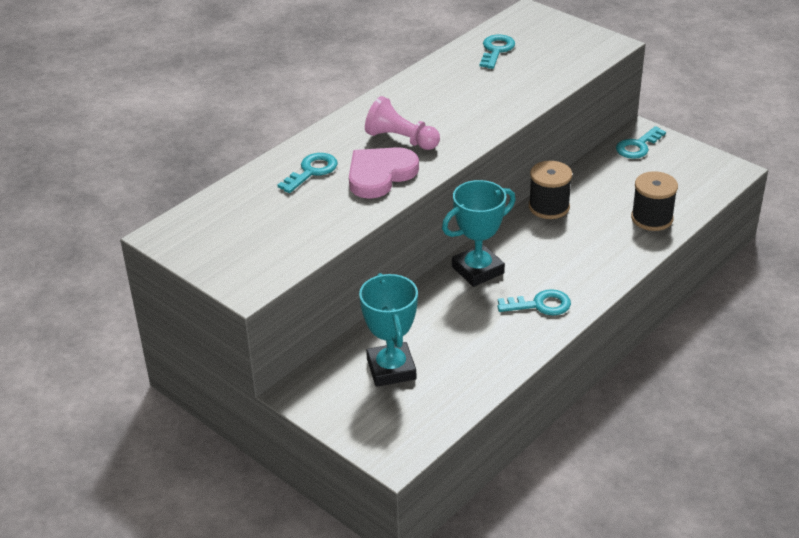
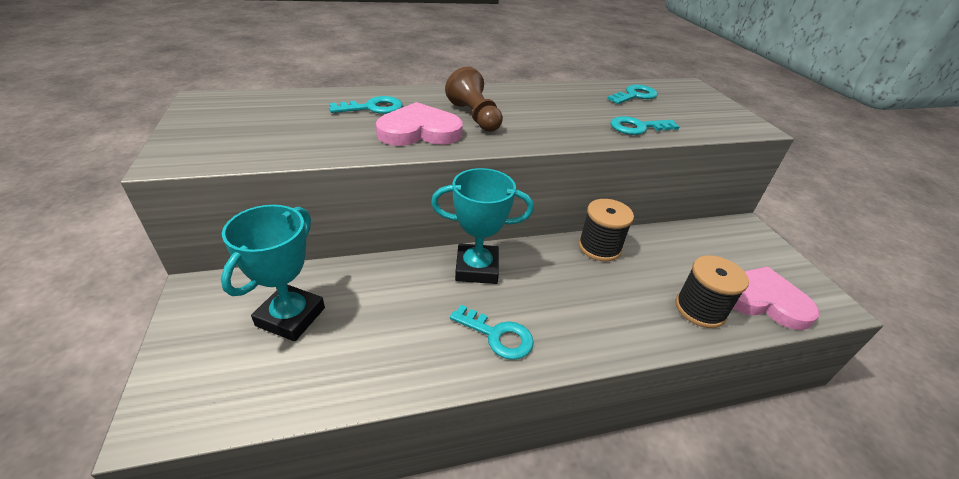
camera: 30 degrees right, 0 degrees up
pink pawn [365,96,440,150] -> brown pawn [445,67,503,132]
turquoise key [616,126,666,159] -> turquoise key moved to [610,116,680,135]
none -> pink heart [733,267,819,330]

